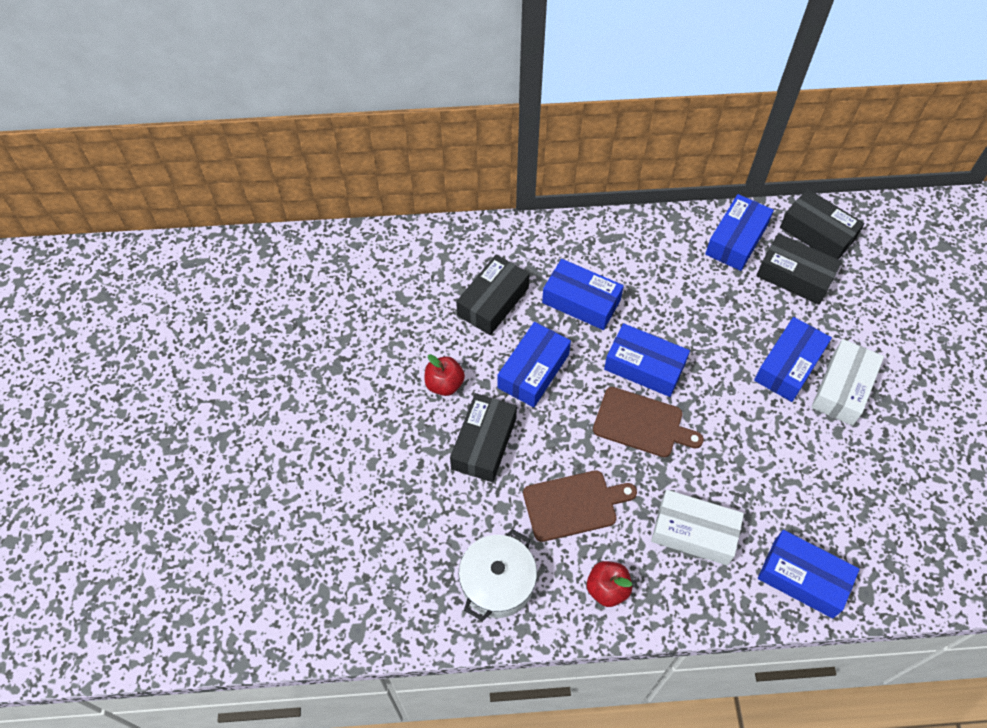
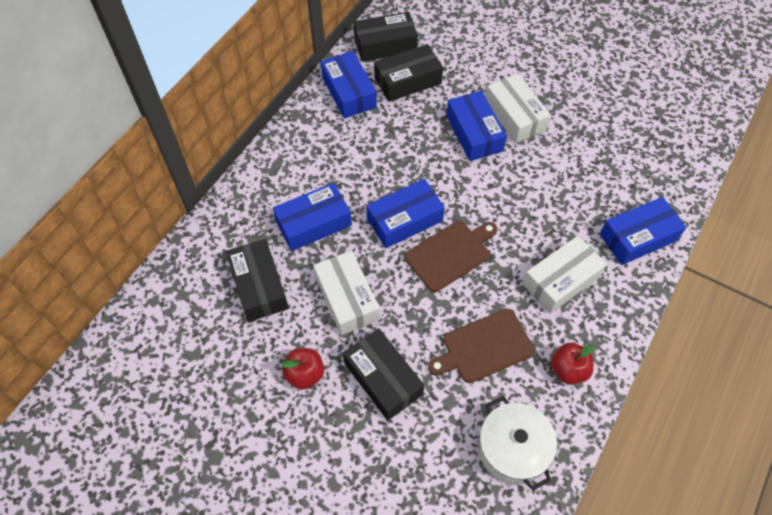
camera: 55 degrees left, 0 degrees up
blue box [497,322,571,407] -> white box [313,250,380,335]
brown cutting board [523,470,637,542] -> brown cutting board turned 135 degrees counterclockwise [428,309,535,383]

